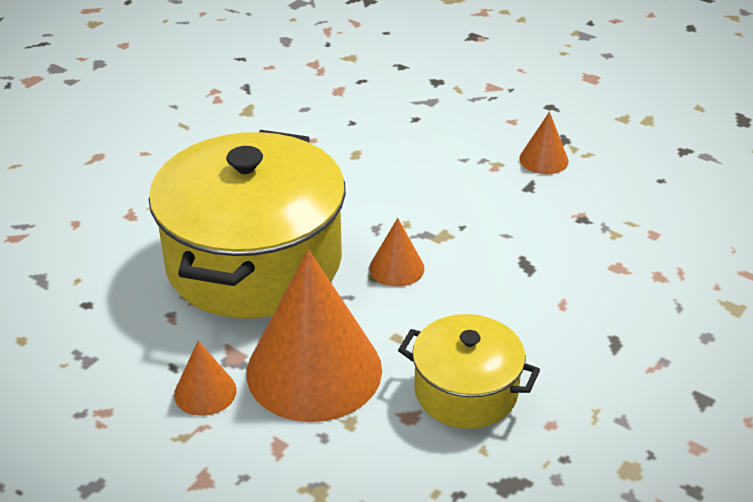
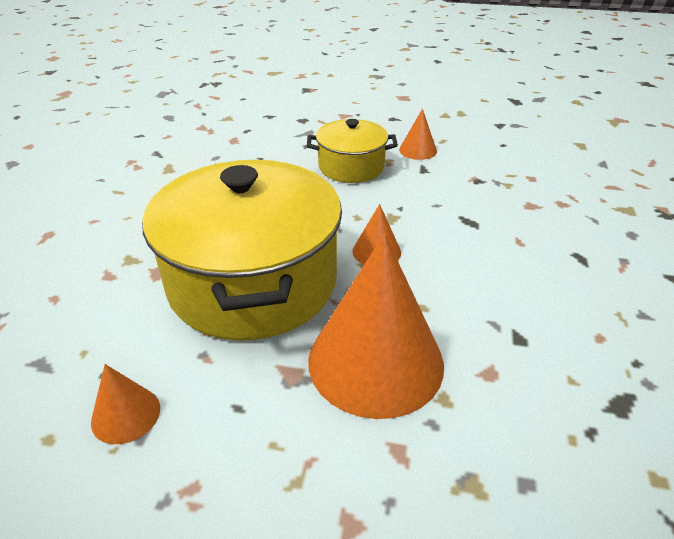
camera: 25 degrees left, 0 degrees up
orange cone [174,341,237,416] -> orange cone moved to [91,364,160,444]
yellow pot [398,314,540,429] -> yellow pot moved to [307,119,398,183]

